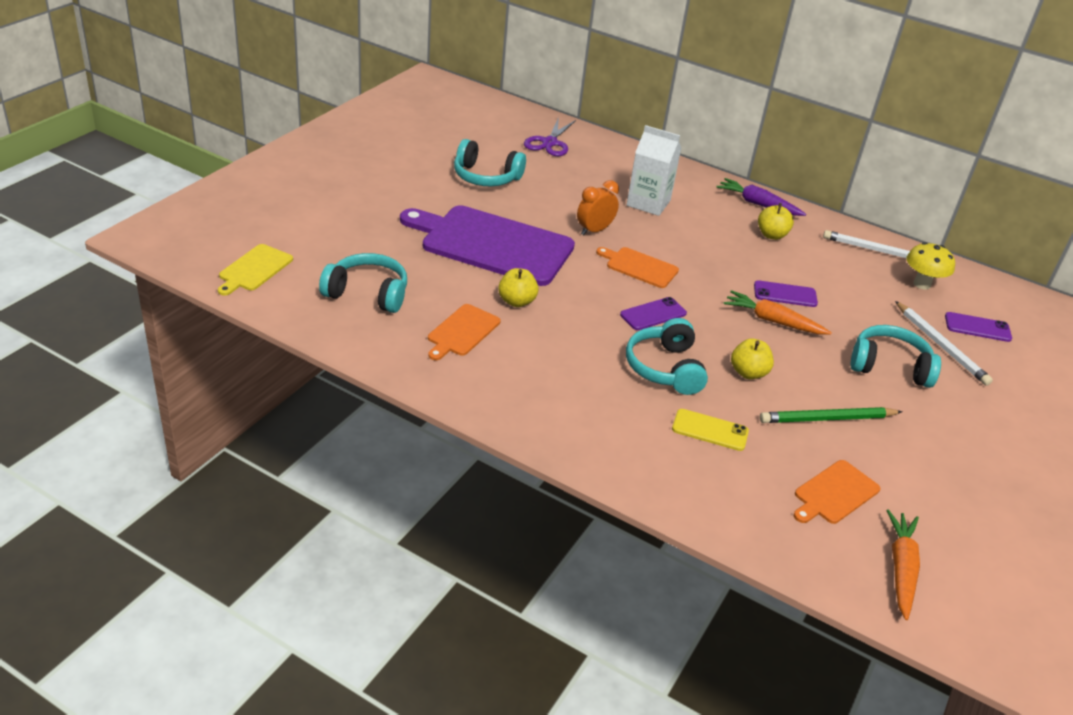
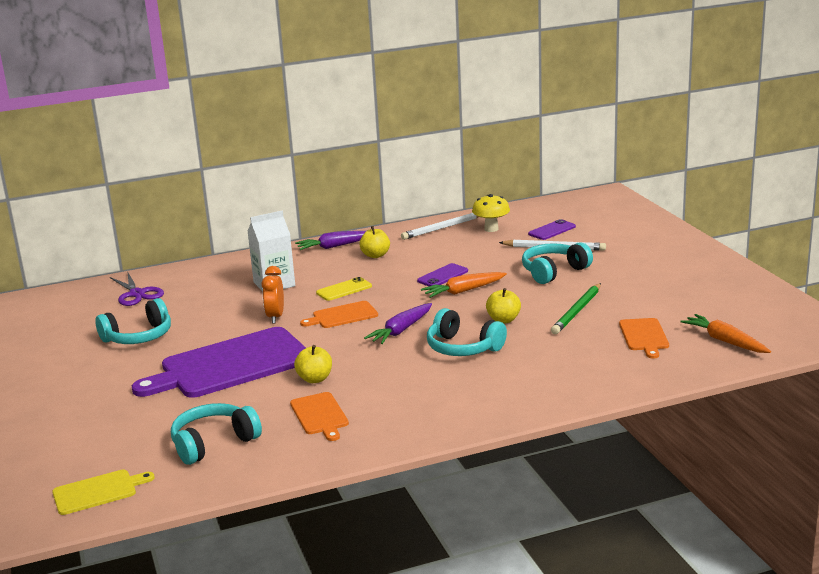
camera: 45 degrees left, 15 degrees down
yellow cutting board [218,244,293,296] -> yellow cutting board turned 90 degrees counterclockwise [52,470,155,515]
purple phone [620,297,687,330] -> purple carrot [364,303,432,344]
yellow phone [672,409,749,451] -> yellow phone moved to [316,277,372,301]

